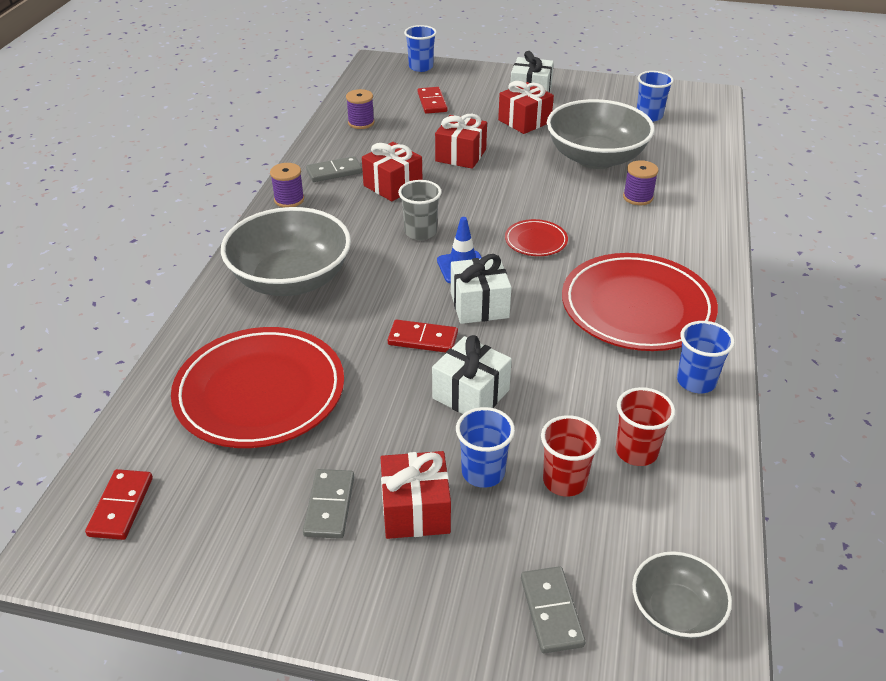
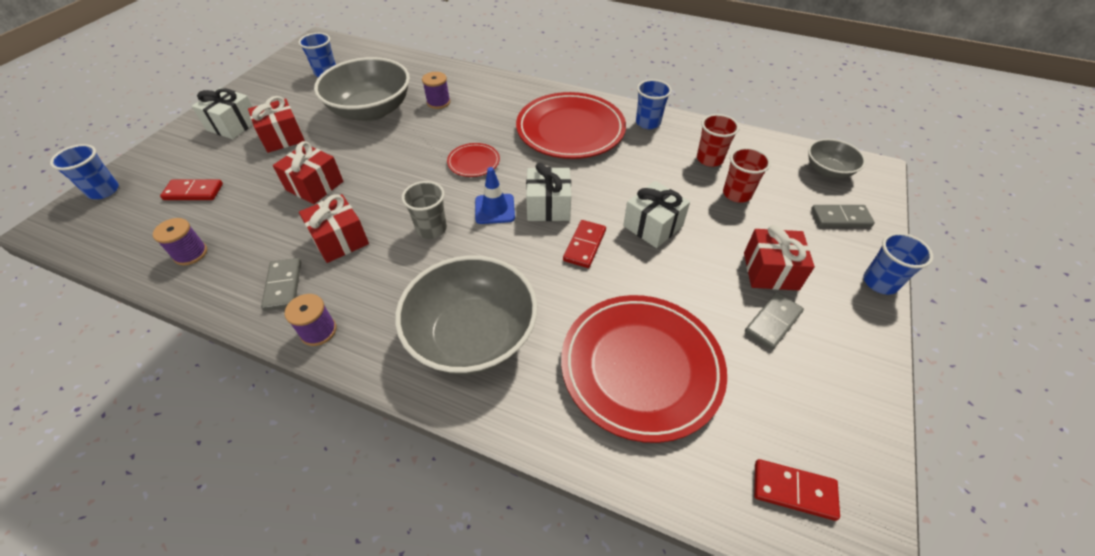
camera: 80 degrees left, 10 degrees up
grey domino [303,469,354,539] -> grey domino turned 60 degrees counterclockwise [745,292,804,350]
blue cup [456,407,515,488] -> blue cup moved to [864,233,933,295]

